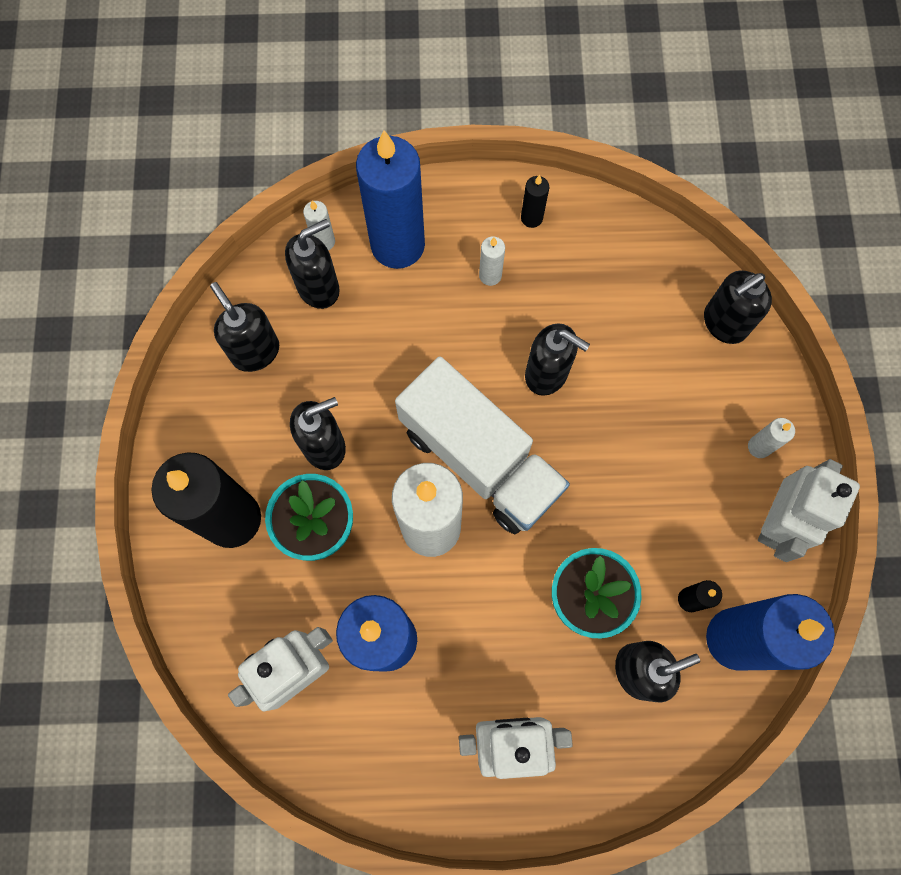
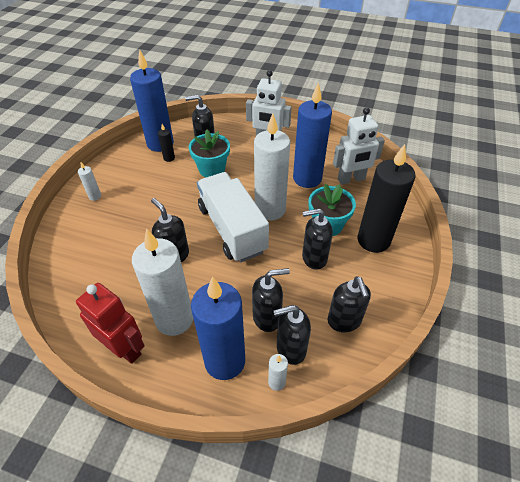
camera: 160 degrees left, 25 degrees down
white candle [479,236,505,286] -> white candle [132,228,193,336], size x2.41
black candle [521,175,549,228] -> red robot [76,283,145,364]
black soap dispenser [704,270,772,344] -> black soap dispenser moved to [252,268,290,332]
white robot [758,459,860,562] -> none

